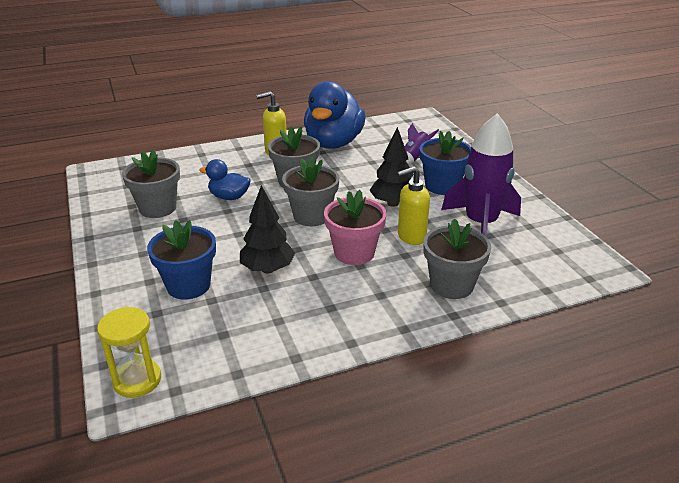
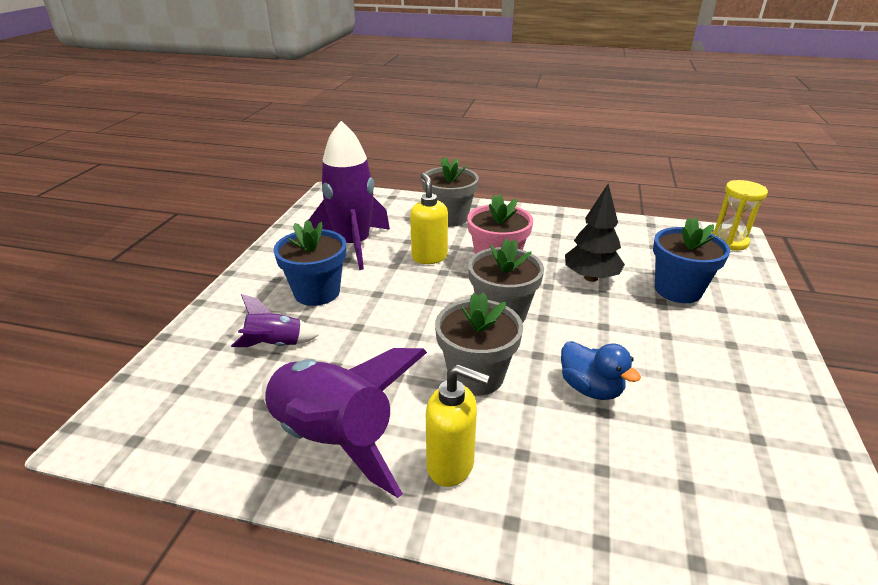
camera: 145 degrees left, 0 degrees up
grey flower pot [122,149,180,218] -> none
blue duck [304,81,365,149] -> purple rocket [262,348,427,498]
black tree [369,127,413,207] -> none
yellow soap dispenser [397,167,430,245] -> yellow soap dispenser turned 120 degrees counterclockwise [410,173,448,264]

